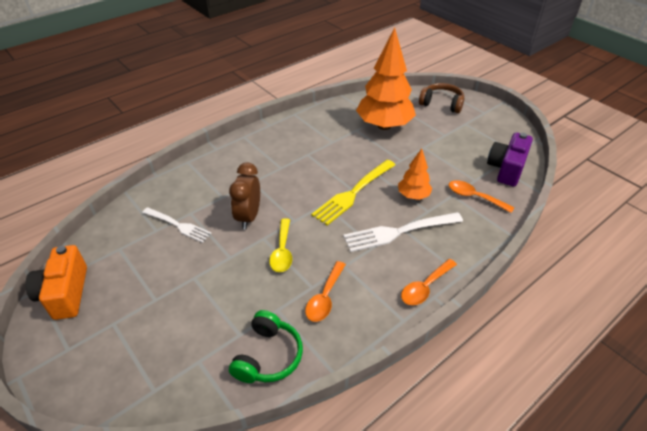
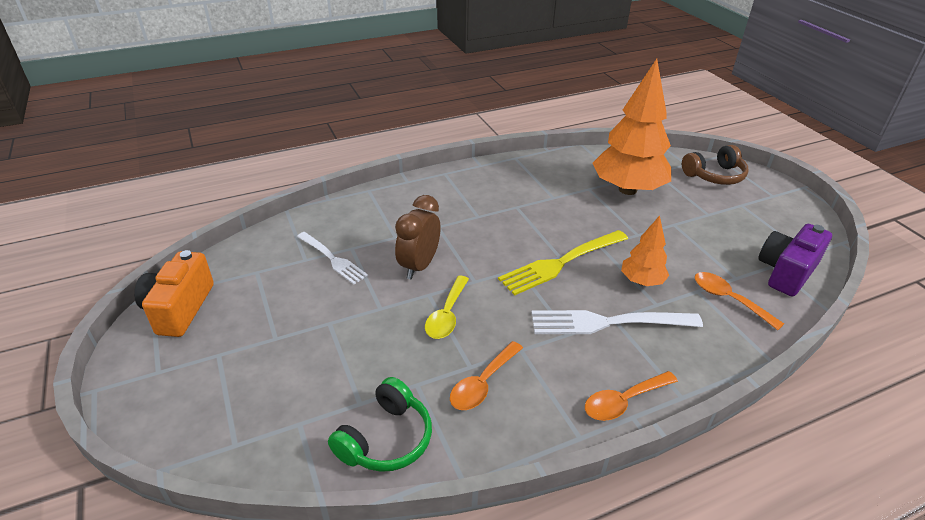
camera: 15 degrees right, 5 degrees down
brown headphones [419,83,464,113] -> brown headphones turned 120 degrees clockwise [682,145,749,185]

